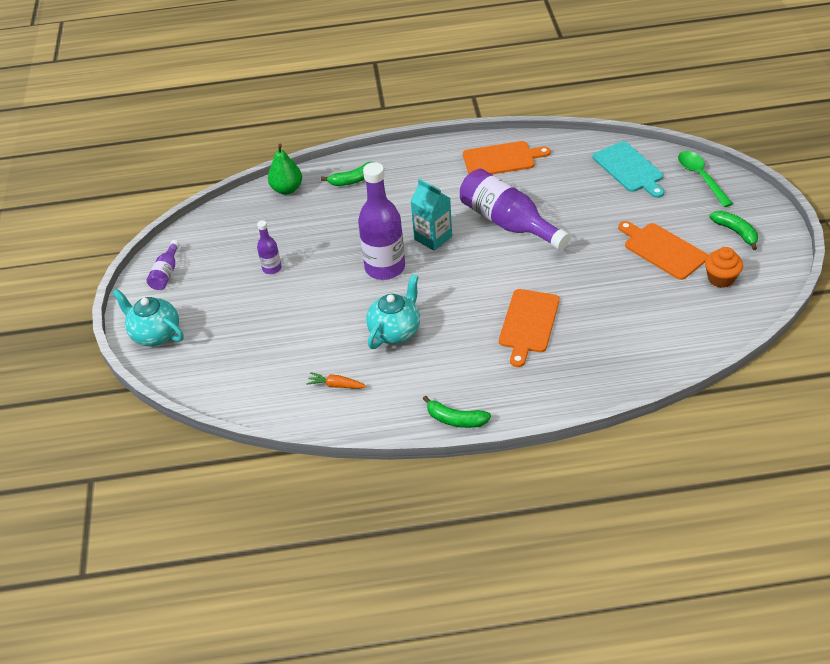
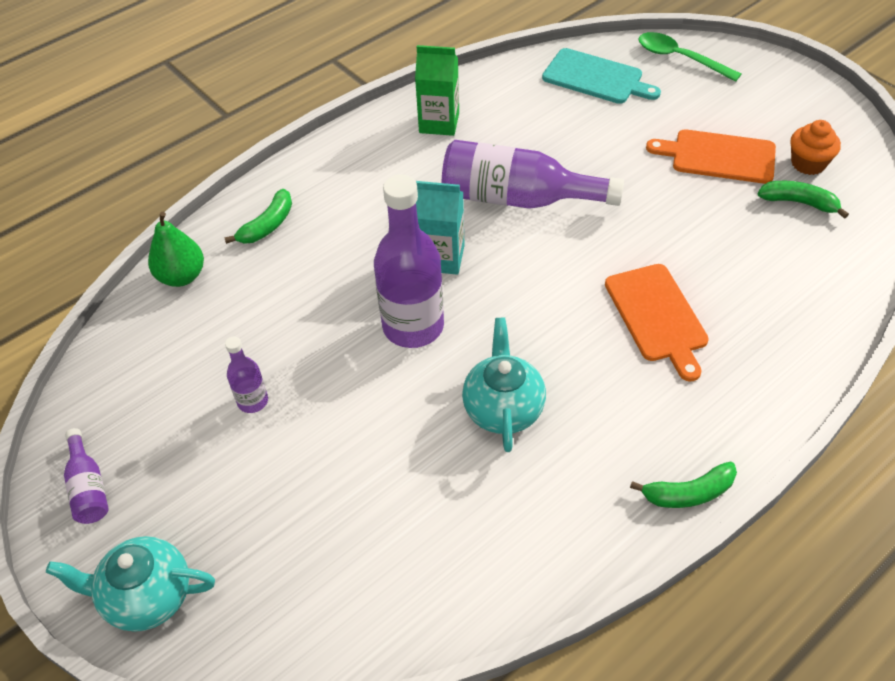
camera: 35 degrees left, 5 degrees up
orange carrot [306,372,367,389] -> none
orange cutting board [463,141,551,174] -> green carton [415,45,459,136]
green banana [709,211,758,250] -> green banana moved to [758,181,849,219]

